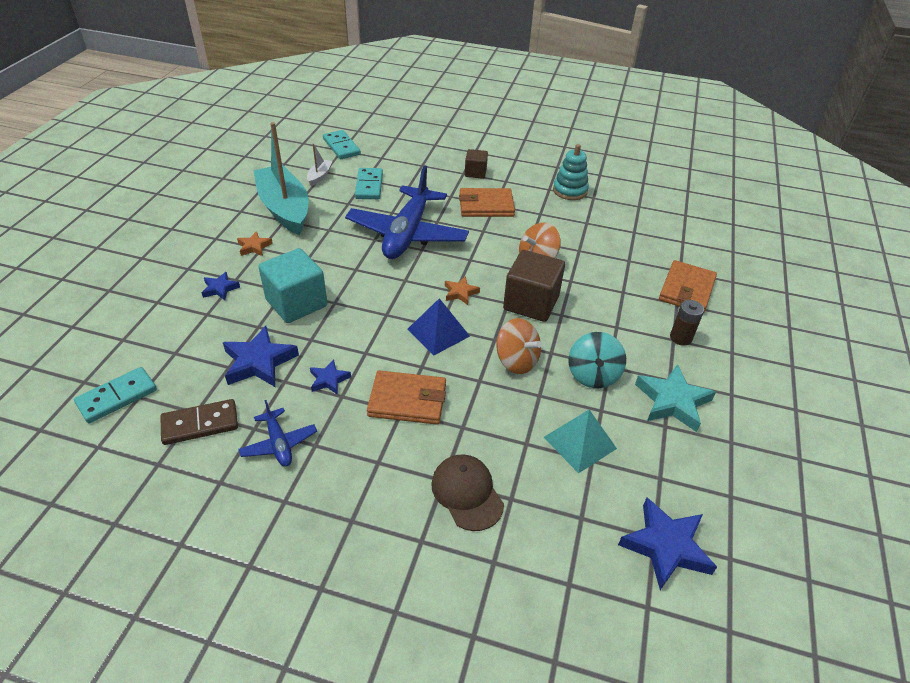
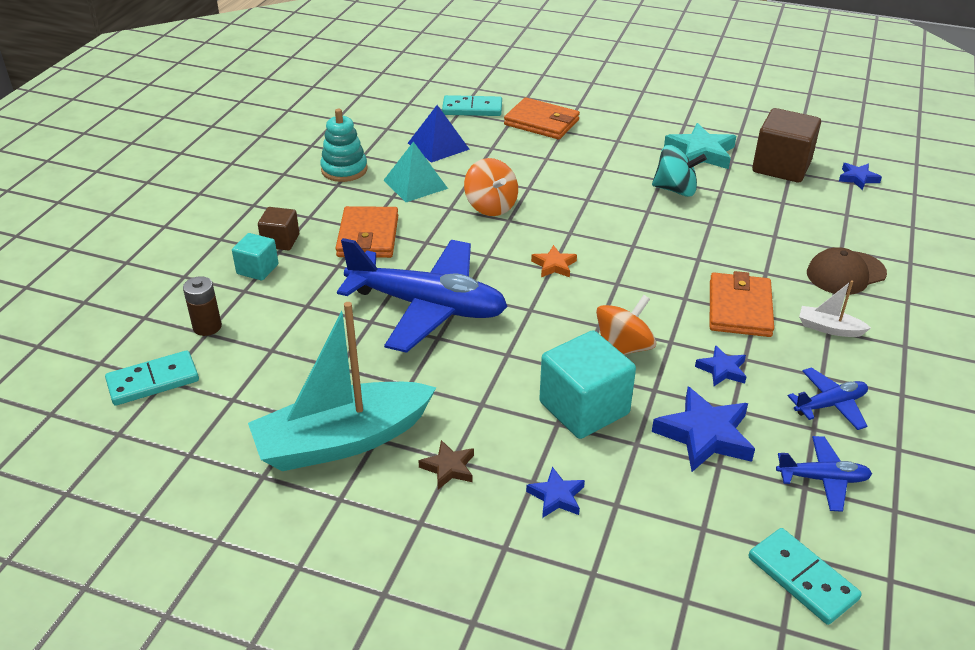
camera: 85 degrees left, 5 degrees down
brown domino [160,399,238,445] -> blue plane [776,436,872,512]
orange star [237,231,273,256] -> brown star [418,440,474,490]
white boat [307,144,333,186] -> white boat moved to [799,280,871,337]
turquoise domino [355,168,383,199] -> turquoise domino moved to [442,95,502,116]
blue pyramid [408,298,470,355] -> blue pyramid moved to [408,105,470,163]
orange spinning top [497,318,542,374] -> orange spinning top moved to [596,295,656,355]
brown cube [503,250,565,322] -> brown cube moved to [752,108,821,182]
turquoise pyramid [544,409,617,473] -> turquoise pyramid moved to [384,142,448,202]
blue star [618,498,717,590] -> blue star [839,163,882,190], size x0.55
brown battery [670,300,704,346] -> brown battery moved to [183,276,222,336]
none -> turquoise cube [232,233,279,280]

